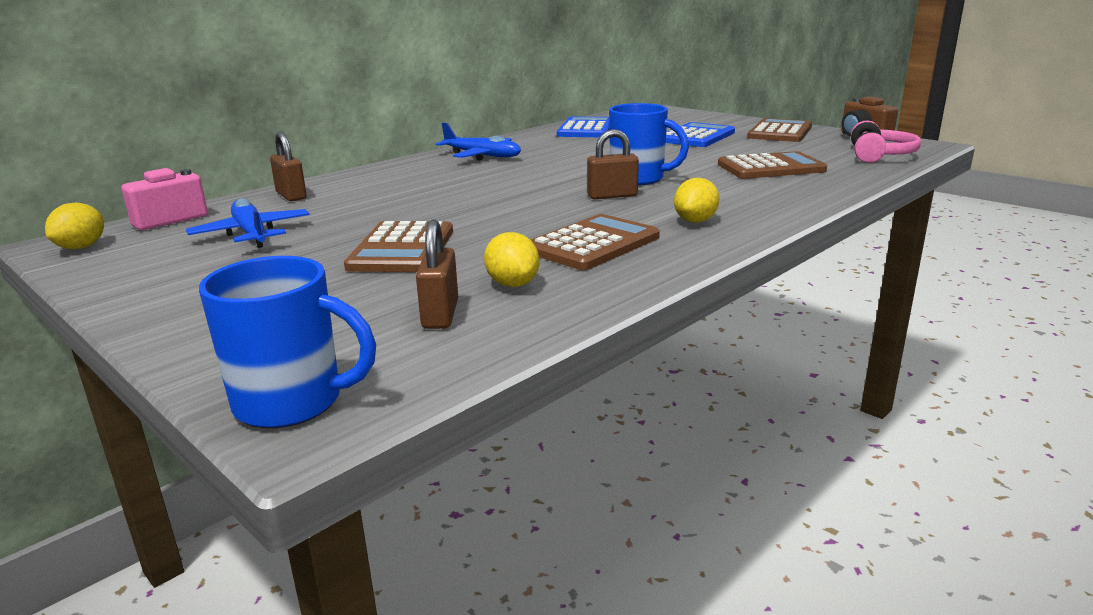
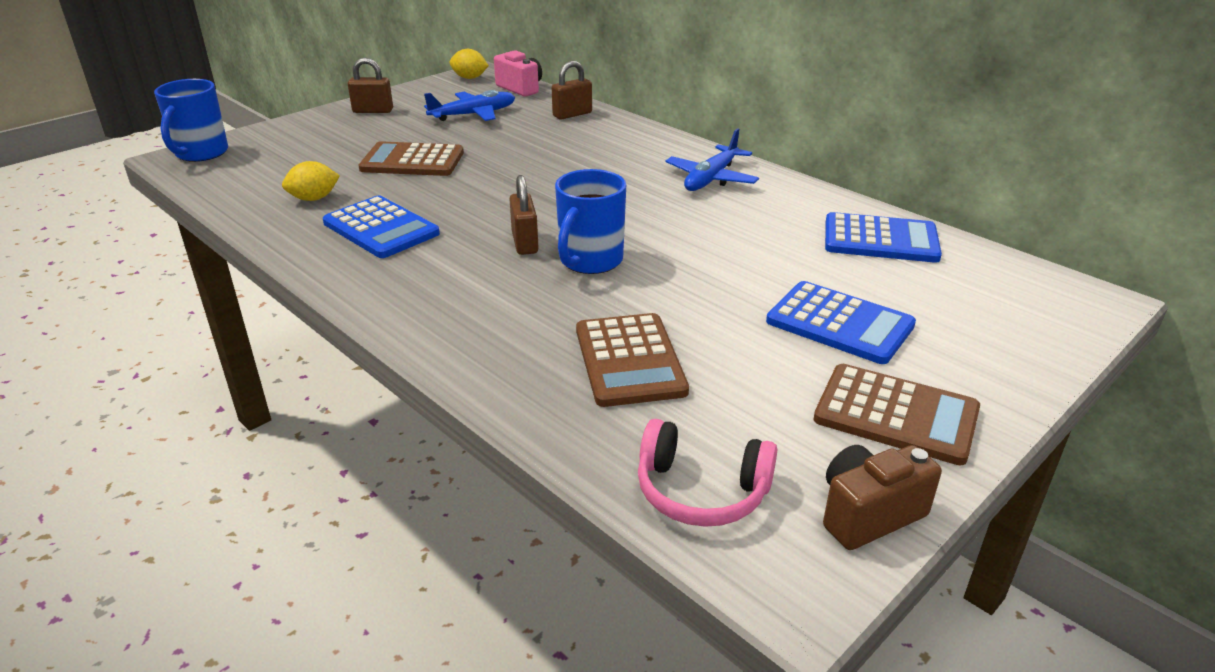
camera: 90 degrees right, 10 degrees up
brown padlock [416,220,458,329] -> brown padlock moved to [348,58,393,113]
brown calculator [531,214,660,270] -> blue calculator [323,195,440,258]
yellow lemon [674,178,720,223] -> none

